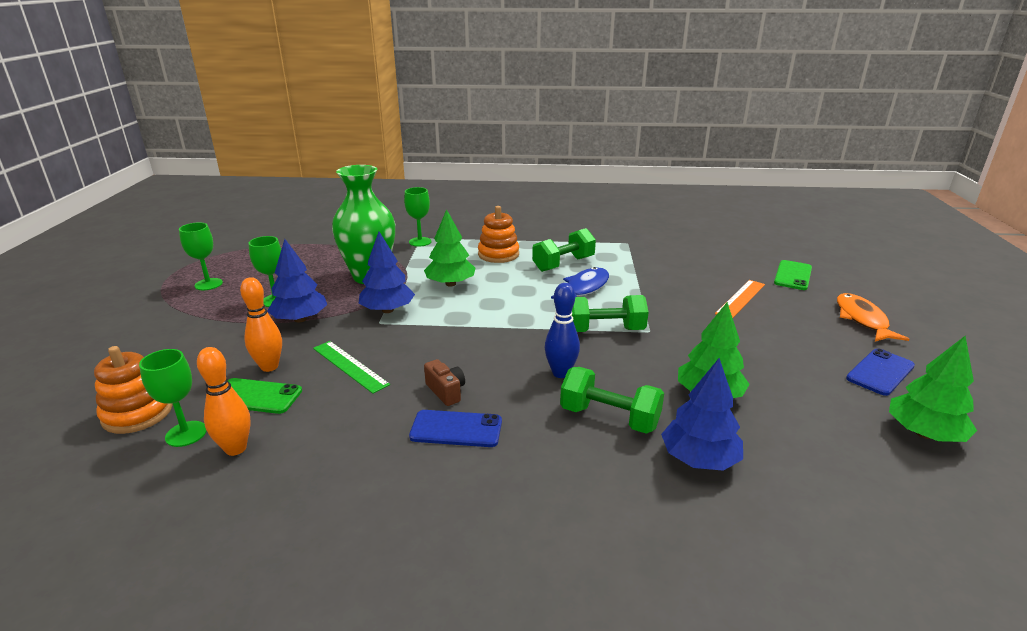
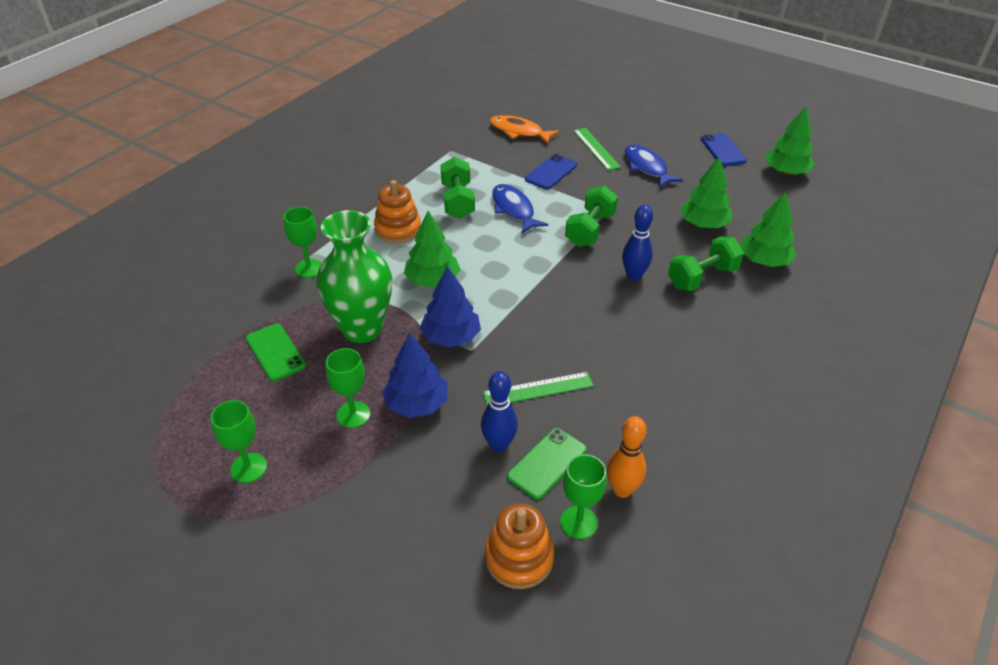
camera: 60 degrees left, 15 degrees up
orange bowling pin [240,277,282,372] -> blue bowling pin [481,371,518,452]
blue phone [409,410,502,447] -> blue phone moved to [525,154,577,189]
brown camera [424,359,465,406] -> none
blue tree [661,358,743,471] -> green tree [741,192,797,267]
orange ruler [715,280,765,318] -> green ruler [573,128,621,171]
green phone [774,260,812,290] -> green phone moved to [246,324,306,381]
orange fish [837,293,909,341] -> orange fish moved to [490,115,559,144]
none -> blue fish [625,144,683,188]

